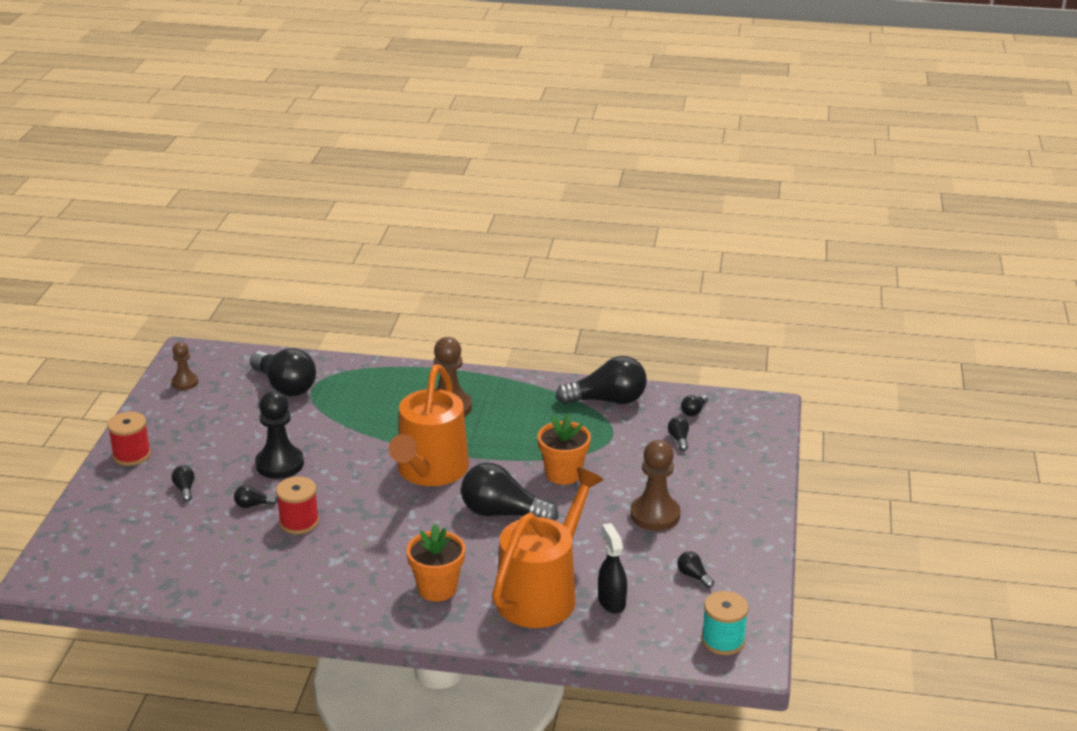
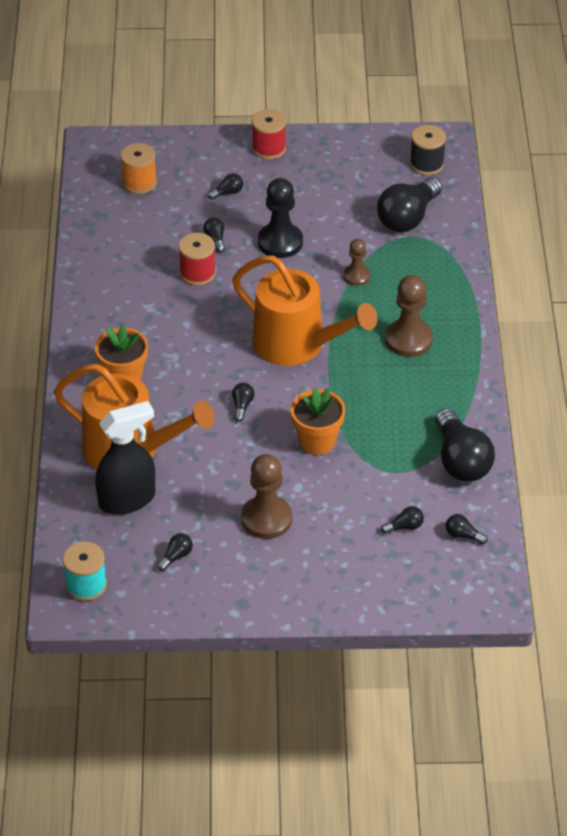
camera: 80 degrees right, 15 degrees up
brown pawn [171,342,198,390] -> brown pawn moved to [343,239,371,286]
orange watering can [389,364,469,486] -> orange watering can turned 150 degrees counterclockwise [232,255,378,366]
black light bulb [461,463,558,521] -> black light bulb [232,383,254,422], size x0.43
black spray bottle [598,523,627,613] -> black spray bottle [95,401,155,515], size x1.57
none -> orange spool [120,143,157,194]
none -> black spool [410,125,446,175]

